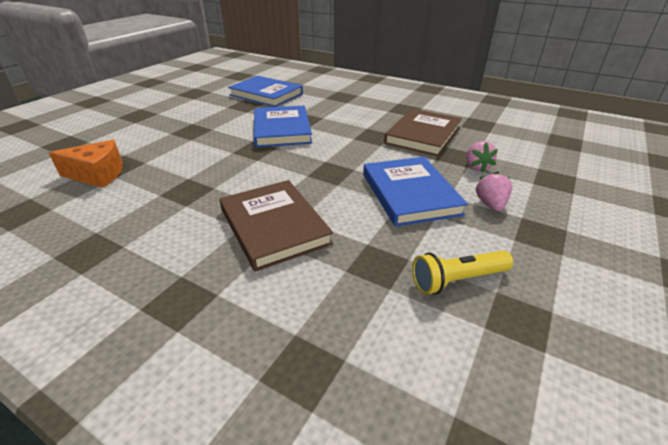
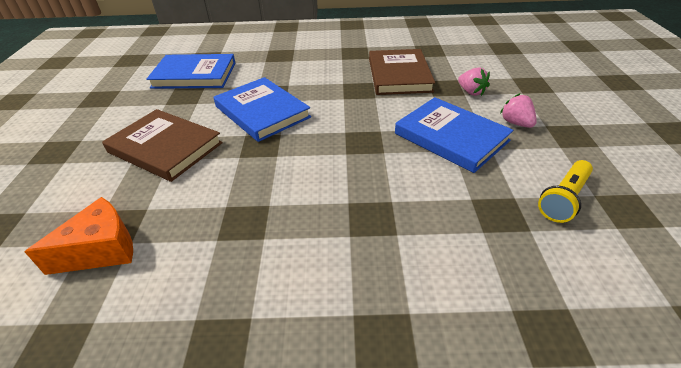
camera: 30 degrees left, 5 degrees up
brown book [220,180,333,272] -> brown book moved to [102,109,223,182]

